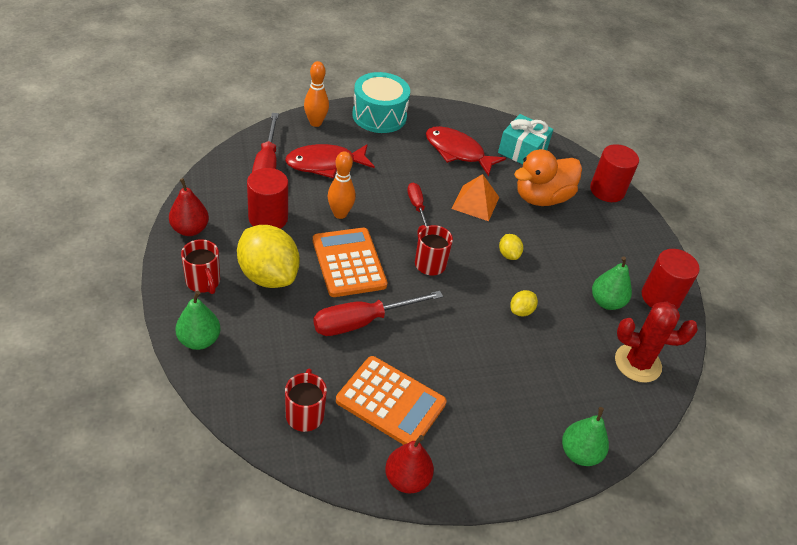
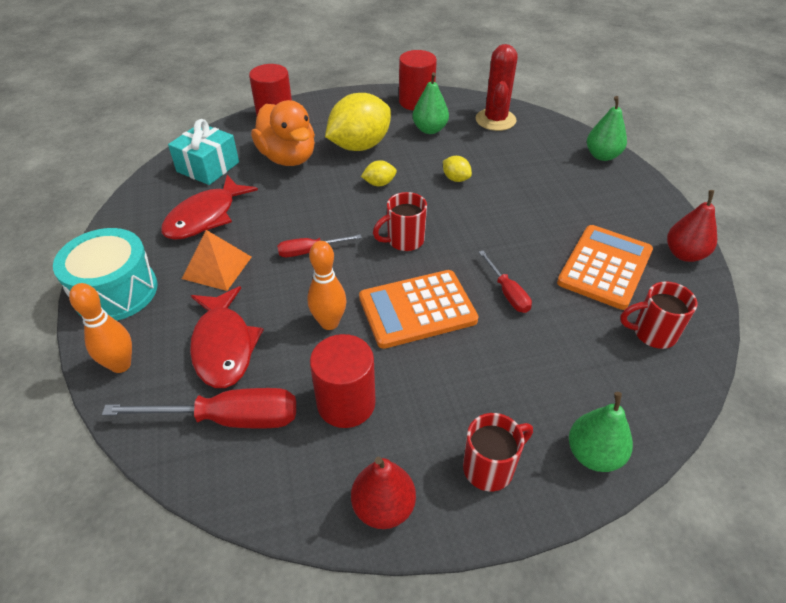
camera: 85 degrees left, 0 degrees up
yellow lemon [237,225,300,288] -> yellow lemon moved to [325,93,391,151]
red screwdriver [313,291,443,336] -> red screwdriver [479,250,532,313], size x0.57
orange pyramid [452,174,499,221] -> orange pyramid moved to [182,230,252,291]

